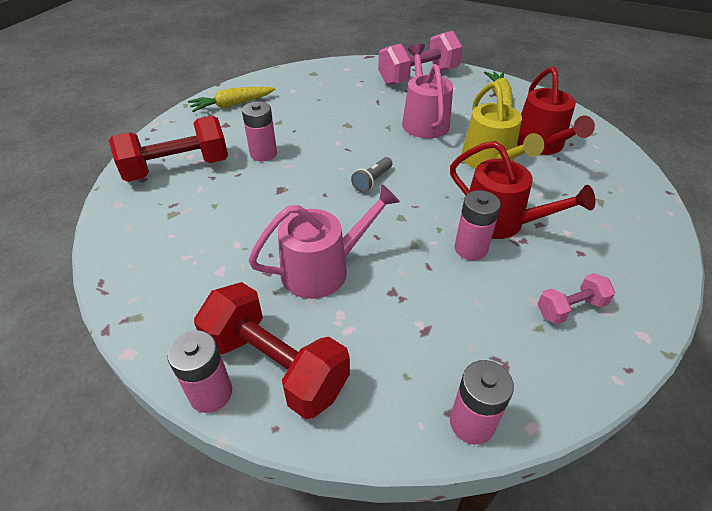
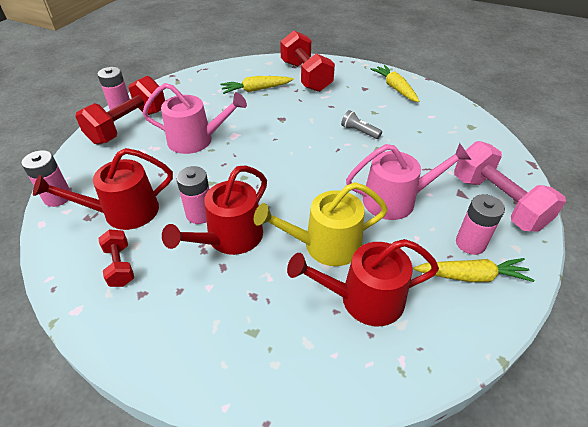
camera: 90 degrees right, 0 degrees up
pink battery [242,101,277,161] -> pink battery moved to [456,194,505,255]
pink watering can [248,184,400,299] -> pink watering can turned 60 degrees counterclockwise [142,83,247,154]
grey flashlight [351,157,392,193] -> grey flashlight moved to [341,110,382,139]
pink dumbbell [537,273,615,324] -> red dumbbell [98,229,134,287]
none -> red watering can [33,148,173,230]
none -> yellow carrot [220,76,294,94]

